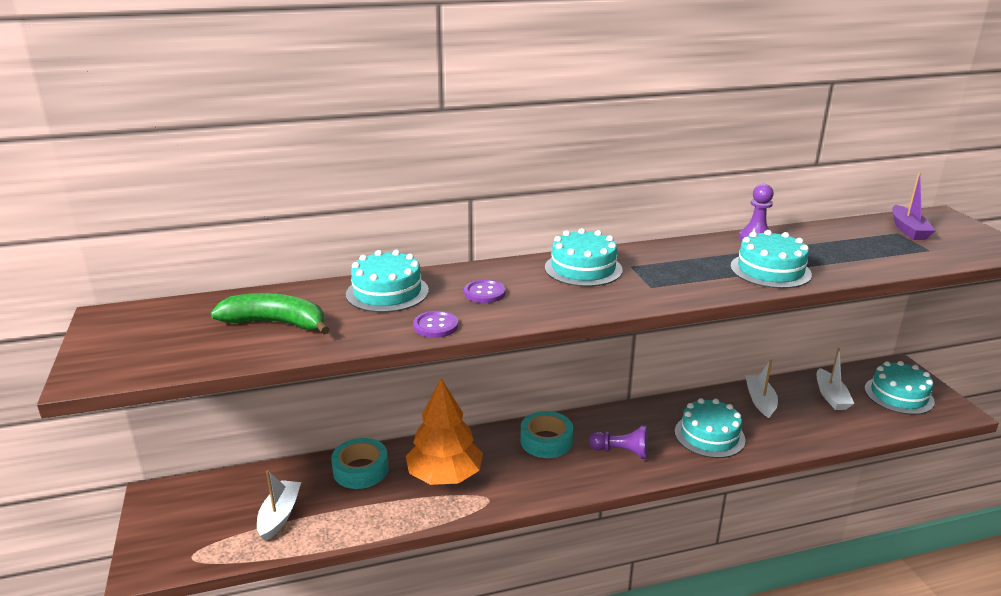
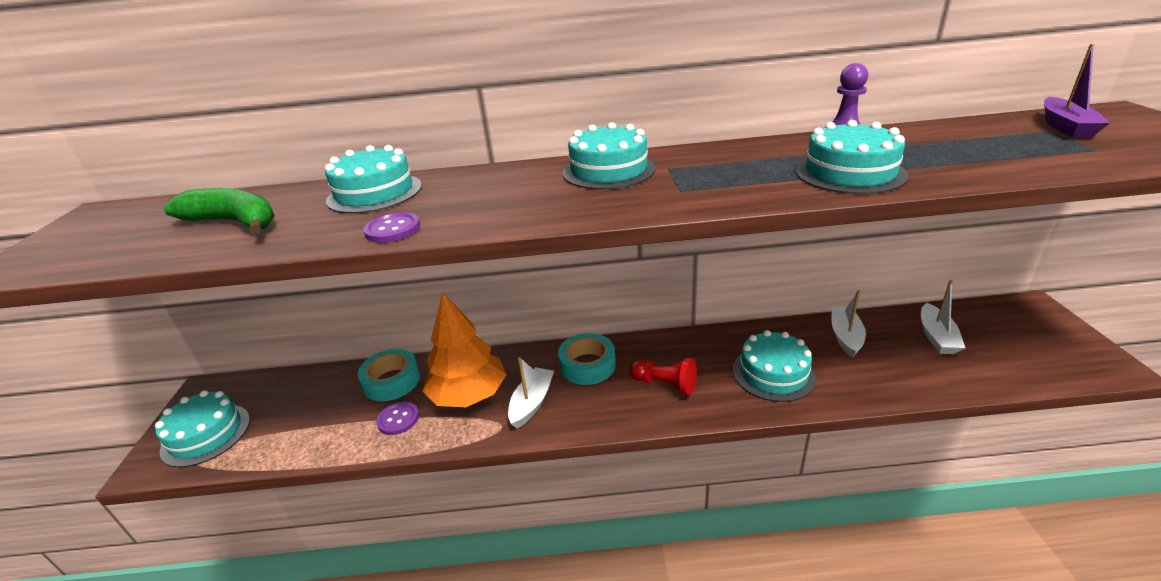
camera: 15 degrees right, 5 degrees up
white boat [257,470,301,541] -> white boat moved to [508,357,554,429]
purple button [464,280,506,303] -> purple button moved to [376,402,419,435]
purple pawn [589,426,648,459] -> red pawn [629,358,697,396]
turquoise cake [865,361,935,415] -> turquoise cake moved to [155,390,250,467]

